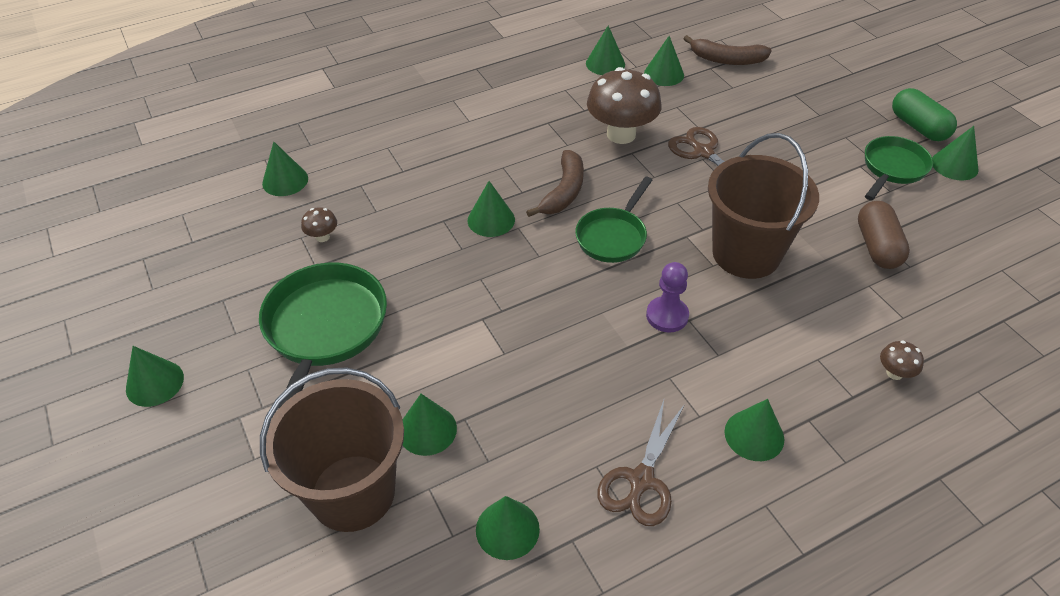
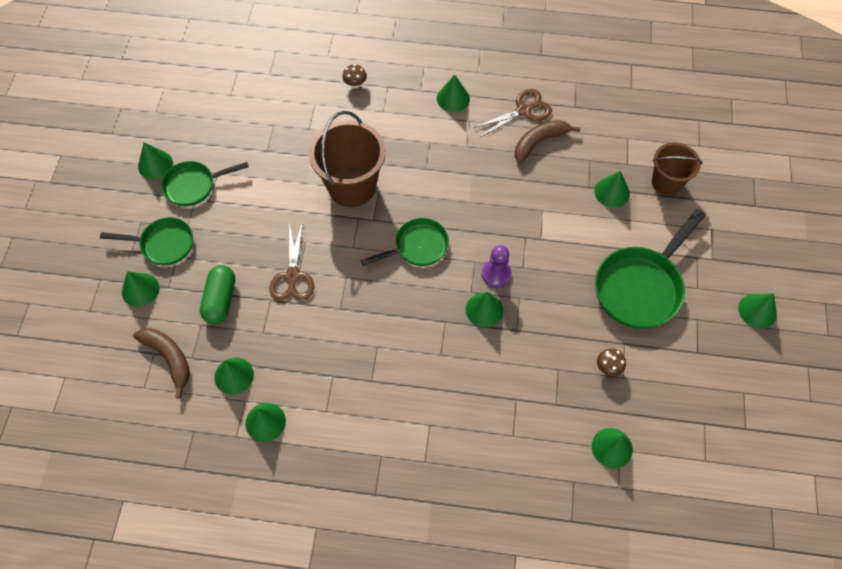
camera: 145 degrees left, 15 degrees up
brown bucket [260,368,404,532] -> brown bucket [652,143,702,196], size x0.62
green cone [476,496,540,560] -> green cone moved to [122,271,159,307]
brown banana [526,150,584,217] -> brown banana moved to [515,120,581,163]
brown mushroom [587,67,661,144] -> none
purple pawn [646,262,689,332] -> purple pawn moved to [482,245,512,288]
brown capsule [858,201,910,269] -> none
green capsule [892,88,957,141] -> green capsule moved to [200,265,235,324]
none -> green pan [100,217,193,265]

